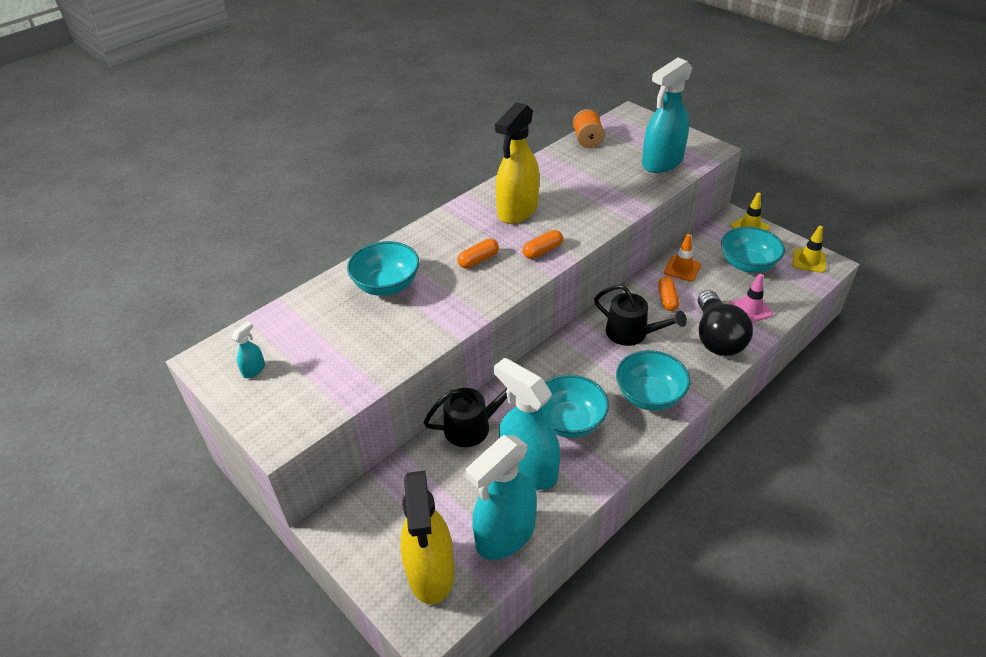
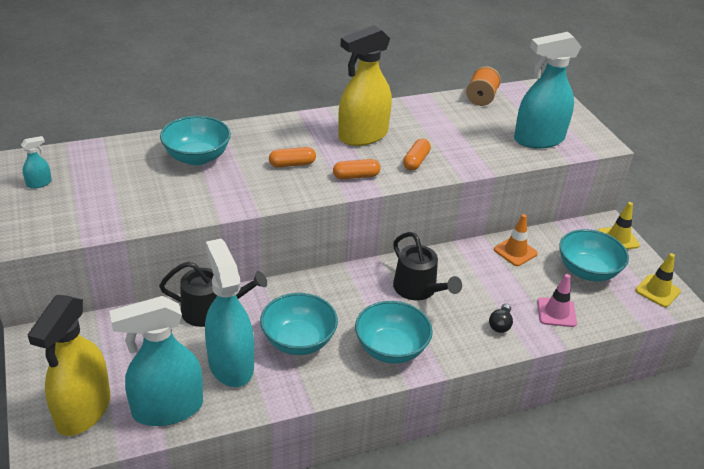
camera: 20 degrees right, 5 degrees down
orange capsule [658,276,680,311] -> orange capsule moved to [403,139,431,171]
black light bulb [698,290,753,356] -> black light bulb [489,303,513,333], size x0.42

